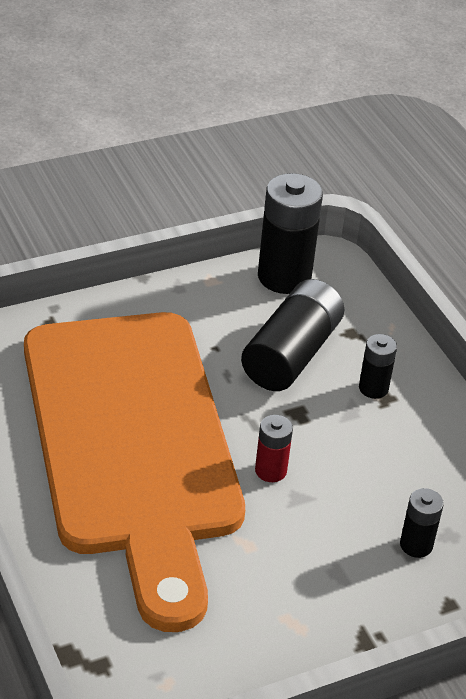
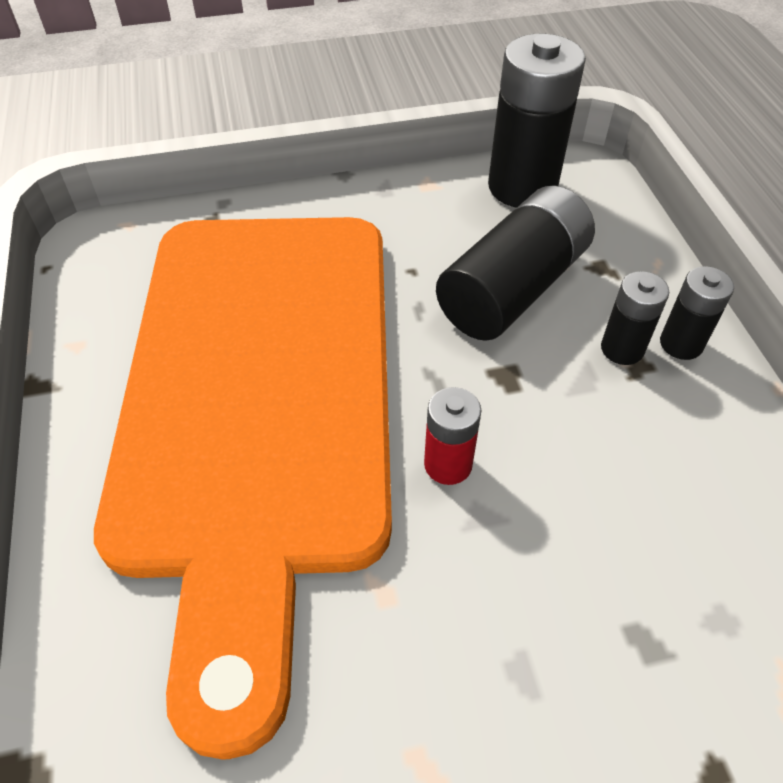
camera: 15 degrees right, 10 degrees up
black battery [400,488,444,558] -> black battery moved to [660,266,734,360]

